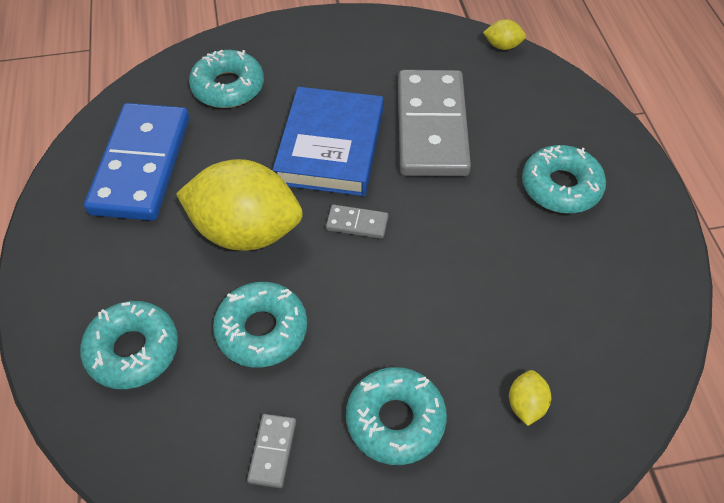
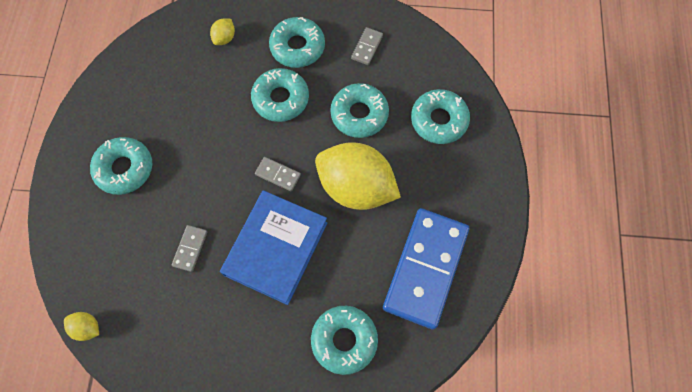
camera: 165 degrees left, 15 degrees up
grey domino [398,70,471,176] -> grey domino [172,225,207,272], size x0.40
none -> turquoise donut [251,68,309,122]

